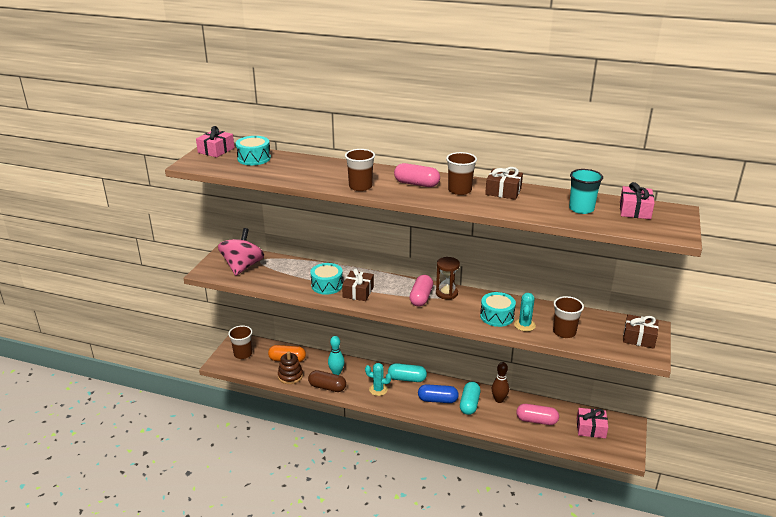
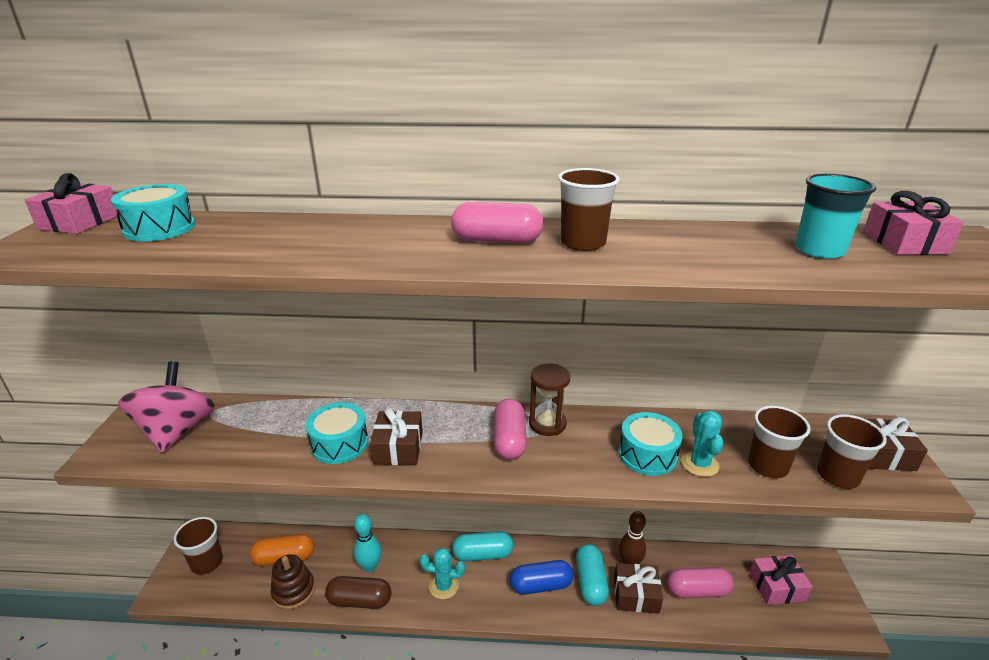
camera: 15 degrees left, 0 degrees up
brown cup [345,149,375,191] -> brown cup moved to [817,414,887,489]
brown gift [485,167,523,200] -> brown gift moved to [614,563,663,614]

